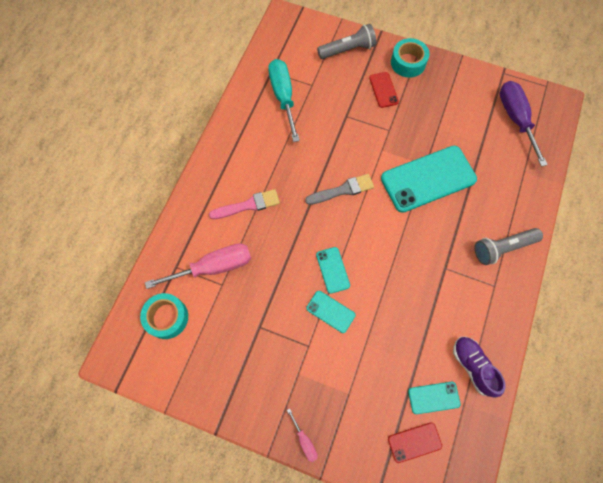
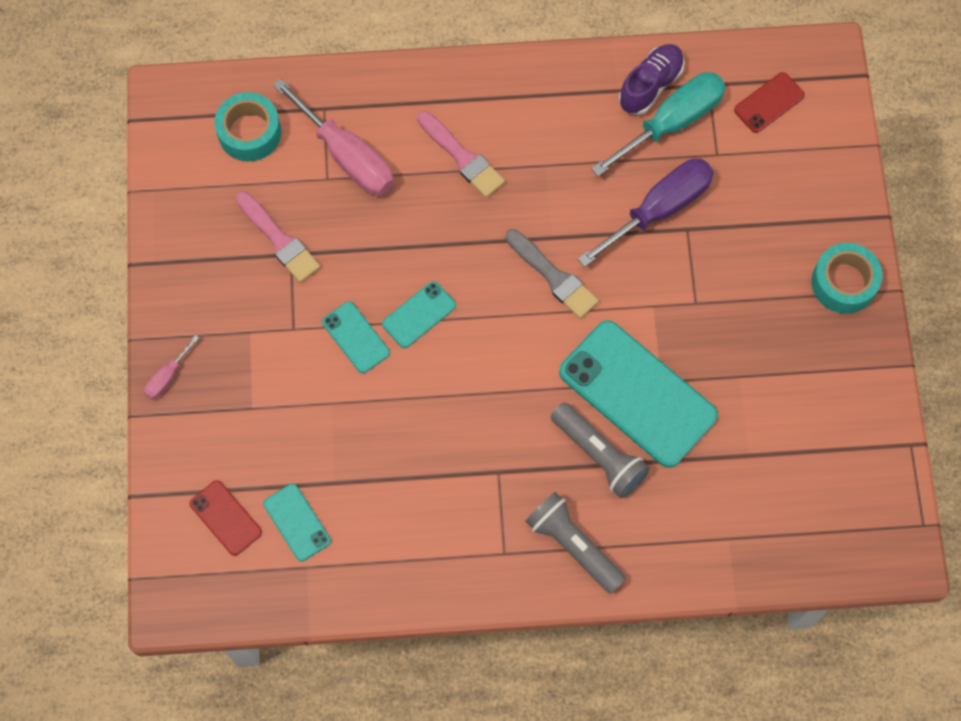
camera: 65 degrees right, 0 degrees up
turquoise phone [306,291,356,333] -> turquoise phone turned 45 degrees counterclockwise [322,301,390,373]
grey flashlight [317,24,376,59] -> grey flashlight moved to [551,402,650,498]
red phone [369,72,399,108] -> red phone moved to [734,72,805,133]
purple shoe [453,337,506,398] -> purple shoe moved to [619,44,685,115]
purple screwdriver [500,81,548,167] -> purple screwdriver moved to [578,158,714,267]
none -> pink brush [236,191,321,283]

